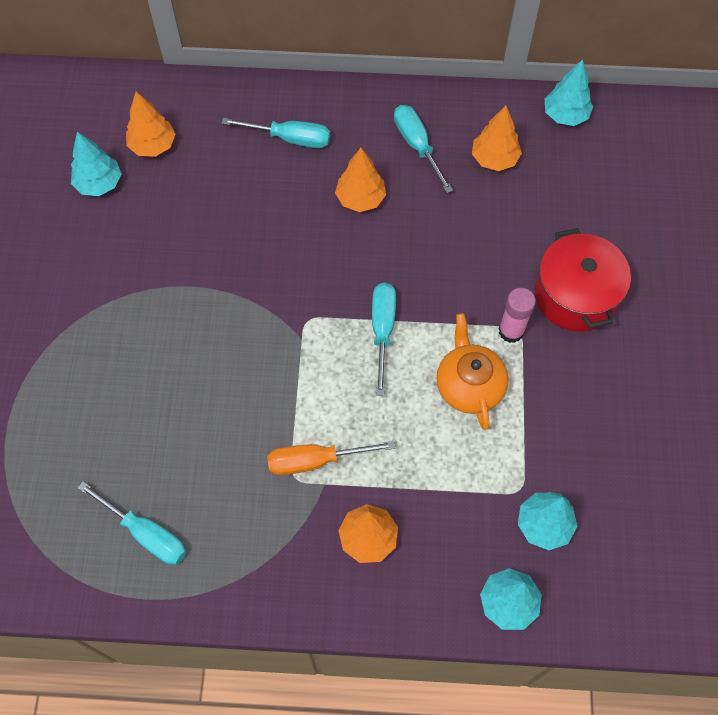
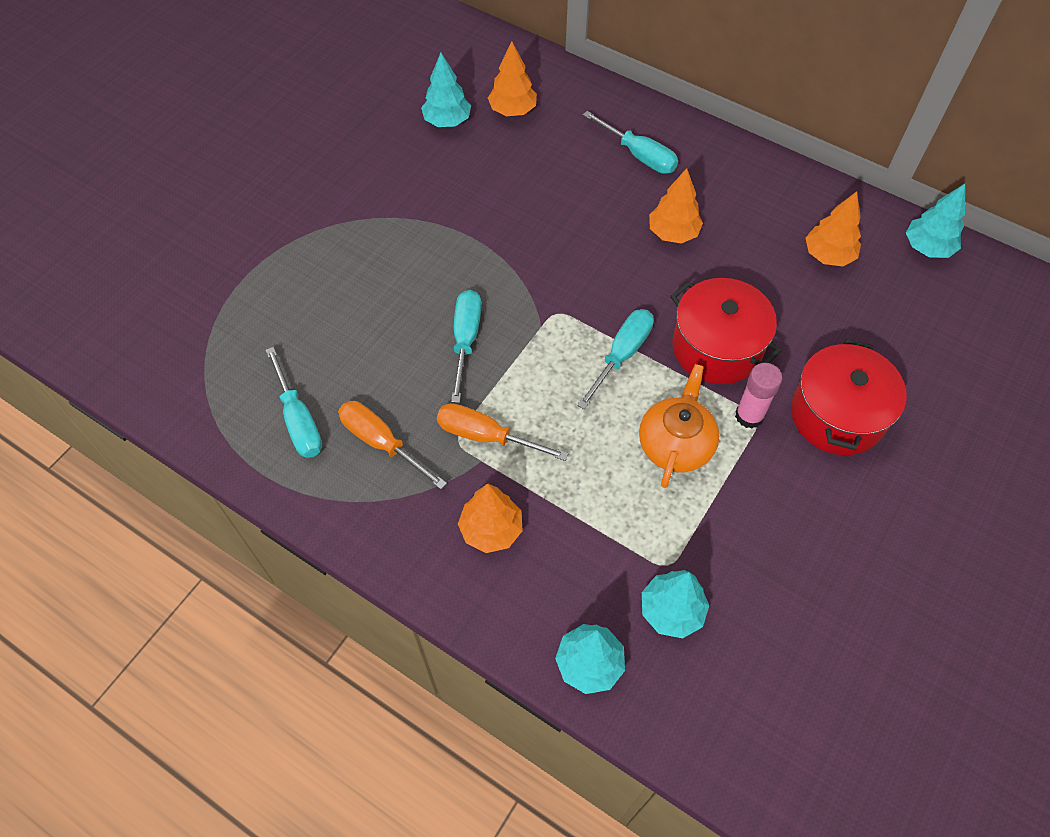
camera: 30 degrees right, 5 degrees down
turquoise screwdriver [394,105,453,193] -> turquoise screwdriver moved to [451,290,481,403]
none -> orange screwdriver [338,401,447,489]
none -> red pot [670,278,781,384]

